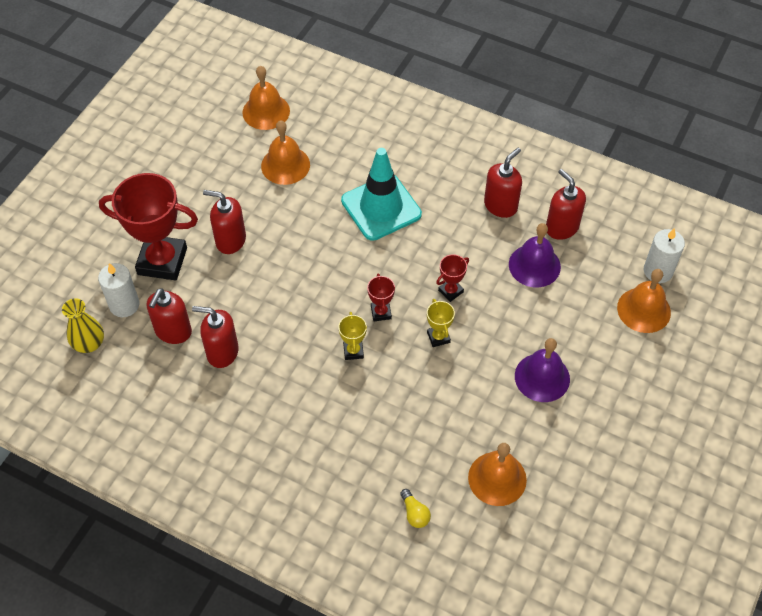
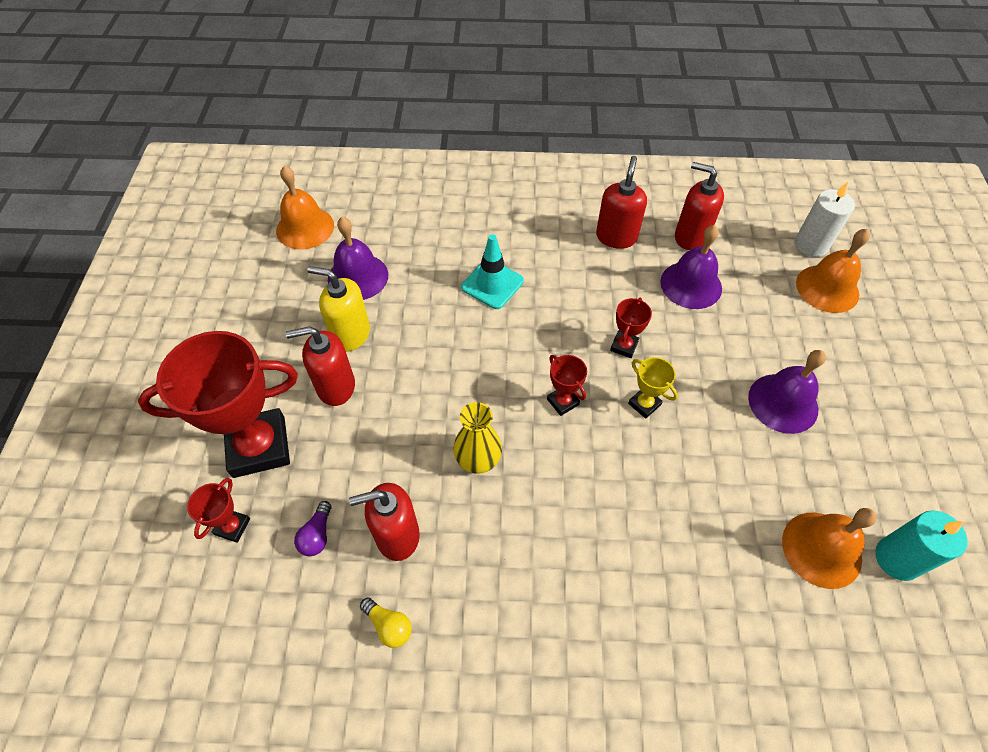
camera: 25 degrees left, 0 degrees up
yellow vase [62,298,104,353] -> yellow vase moved to [453,402,502,474]
white candle [98,263,139,317] -> red trophy [187,478,250,543]
red soap dispenser [147,288,192,344] -> purple light bulb [294,501,331,556]
orange bell [261,120,310,185] -> purple bell [328,217,388,300]
yellow trophy [338,312,367,360] -> none
turquoise traffic cone [341,148,422,241] -> turquoise traffic cone [461,234,524,309], size x0.63
yellow light bulb [400,489,431,528] -> yellow light bulb moved to [360,597,412,648]
none -> yellow soap dispenser [307,266,370,352]
none -> turquoise candle [875,511,968,581]

